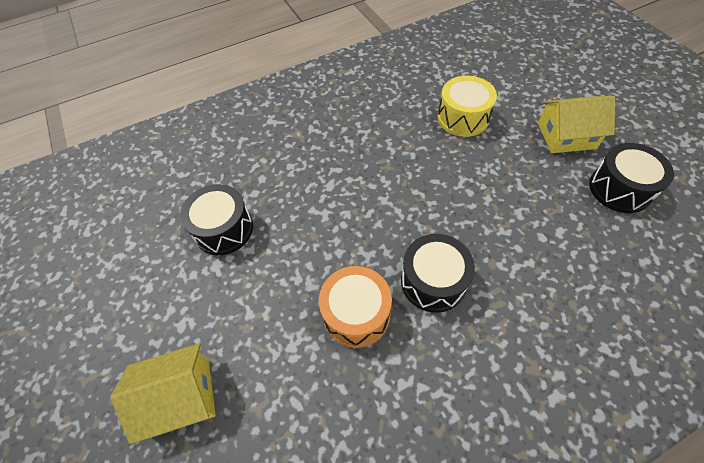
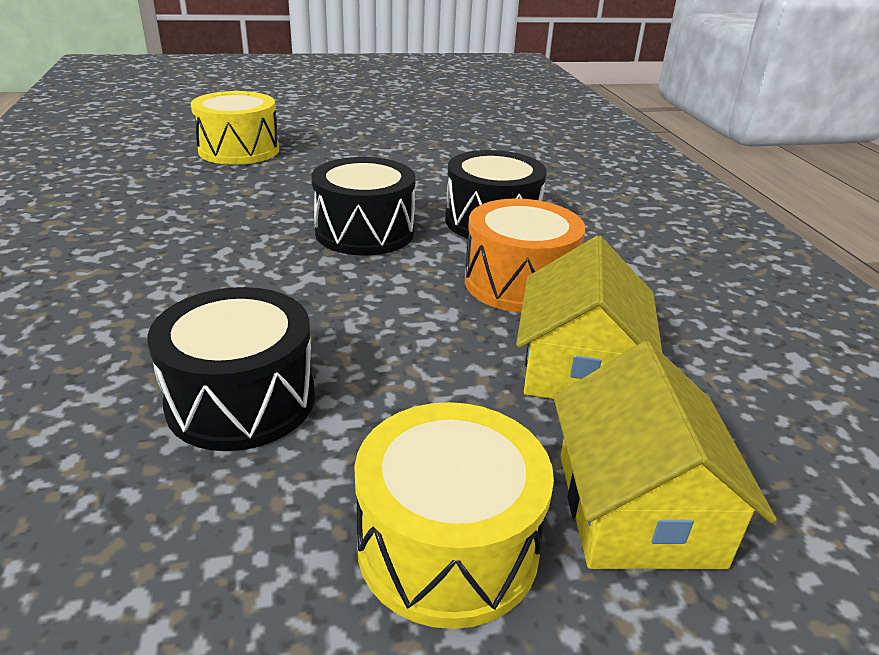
camera: 80 degrees left, 25 degrees down
yellow house [538,96,615,153] -> yellow house moved to [516,236,662,399]
black drum [589,143,674,213] -> black drum moved to [311,157,416,256]
none -> yellow drum [354,402,554,629]

